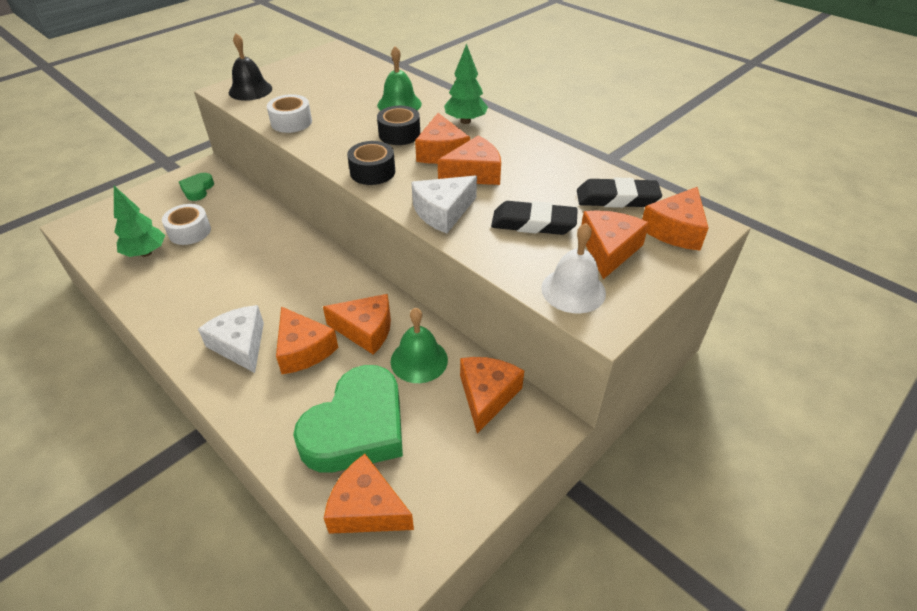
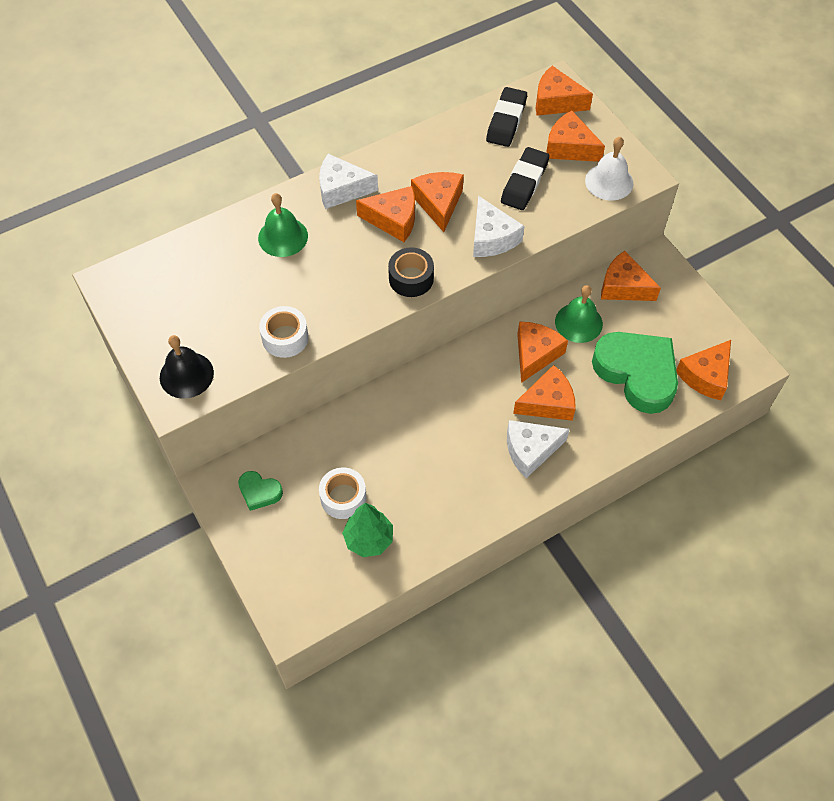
camera: 75 degrees left, 15 degrees up
black tape [377,106,420,145] -> none
green tree [444,43,488,124] -> white cheese [319,154,378,209]
orange cheese [642,187,709,250] -> orange cheese turned 150 degrees clockwise [536,66,593,116]

